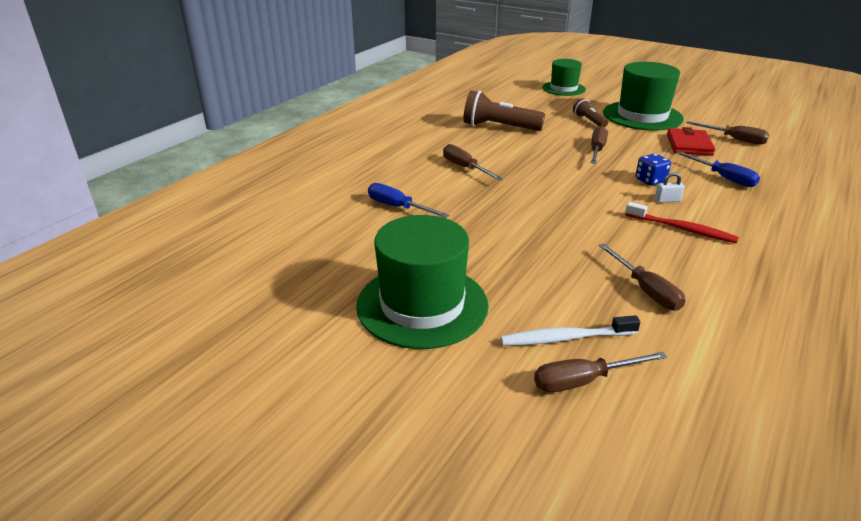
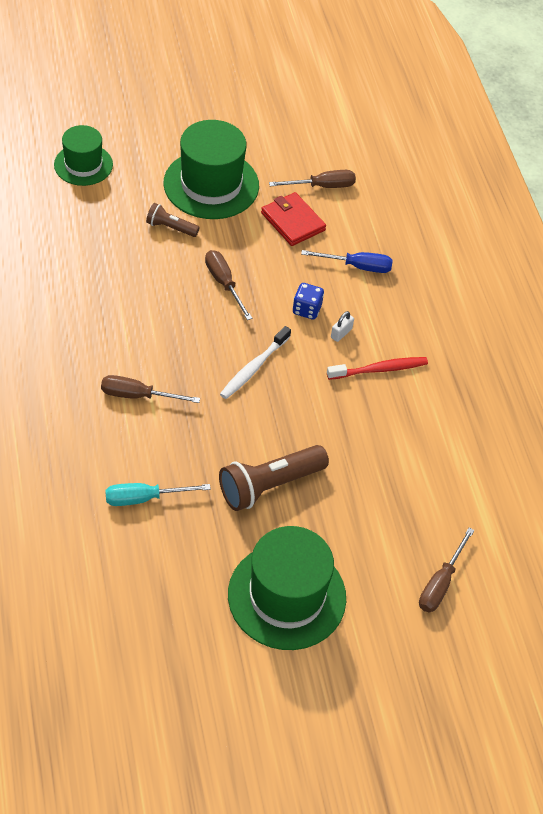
camera: 50 degrees left, 20 degrees up
blue screwdriver [368,183,449,218] -> turquoise screwdriver [105,483,211,506]
brown flashlight [463,90,545,131] -> brown flashlight moved to [219,445,329,511]
white toothbrush [500,315,641,346] -> white toothbrush moved to [220,326,291,399]
brown screwdriver [599,244,686,311] -> none

